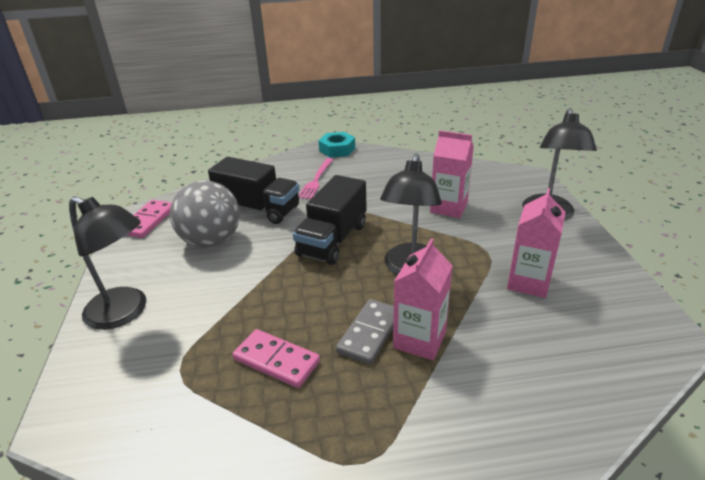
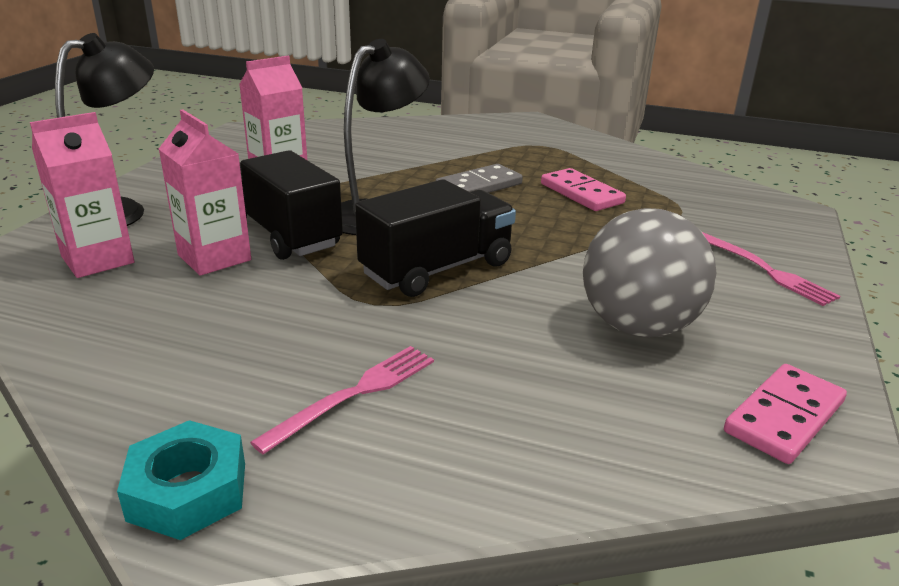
camera: 155 degrees left, 5 degrees down
black lamp [69,196,146,330] -> pink fork [702,232,840,306]
black truck [208,157,300,224] -> black truck moved to [240,150,343,260]
pink carton [393,238,453,360] -> pink carton moved to [30,112,135,278]

